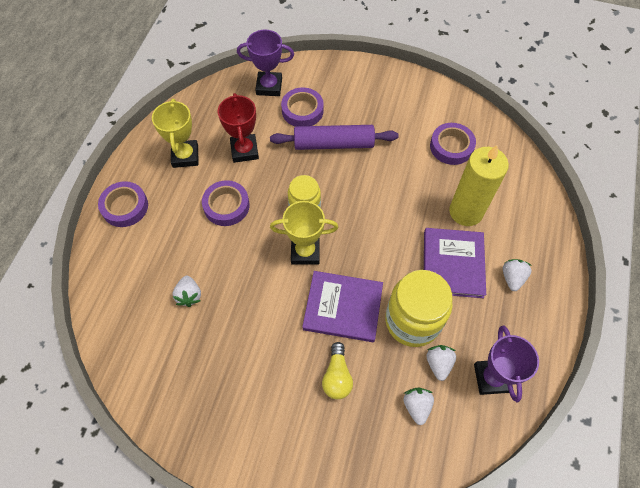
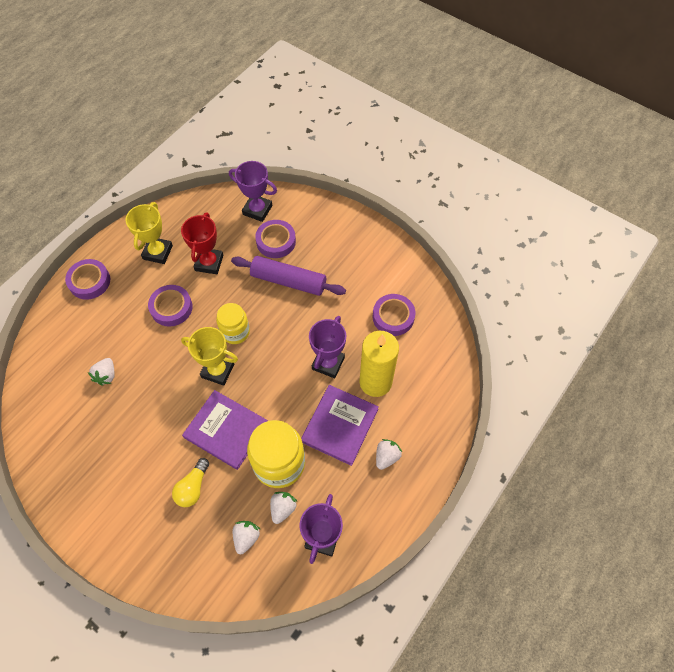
camera: 20 degrees right, 0 degrees up
none -> purple trophy [309,316,346,378]

